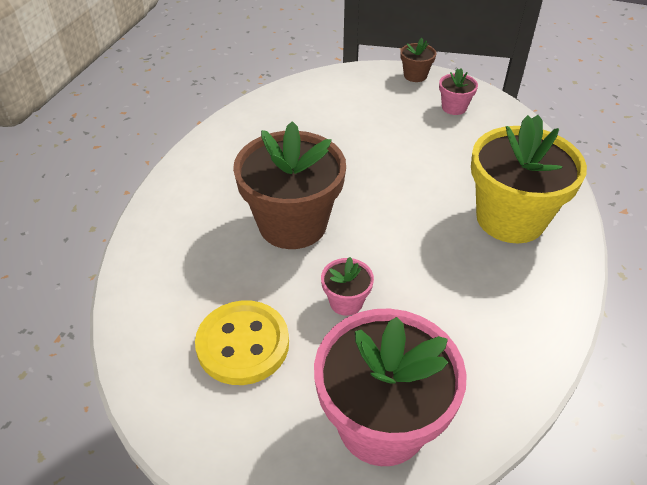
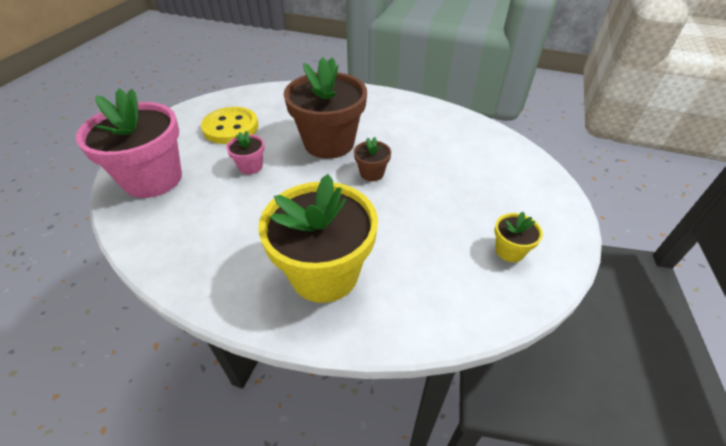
camera: 90 degrees right, 0 degrees up
brown flower pot [400,38,436,82] -> brown flower pot moved to [354,137,391,181]
pink flower pot [439,68,478,115] -> yellow flower pot [494,212,543,262]

